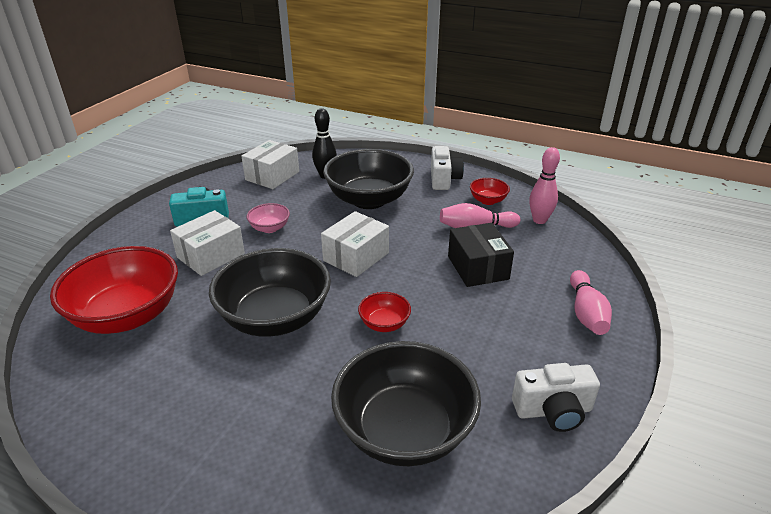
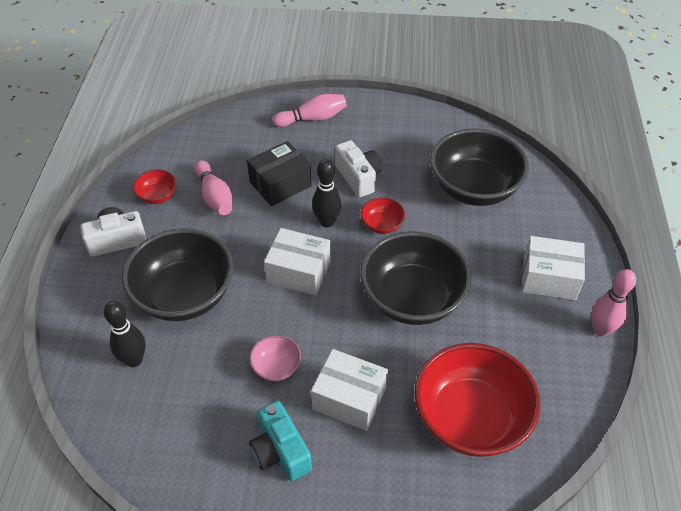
camera: 110 degrees left, 15 degrees up
white box [241,140,299,189] -> white box moved to [522,236,585,300]
white camera [512,363,600,432] -> white camera moved to [335,140,382,197]
pink bowling pin [529,147,560,224] -> pink bowling pin moved to [592,269,636,337]
none -> black bowling pin [312,159,341,227]

